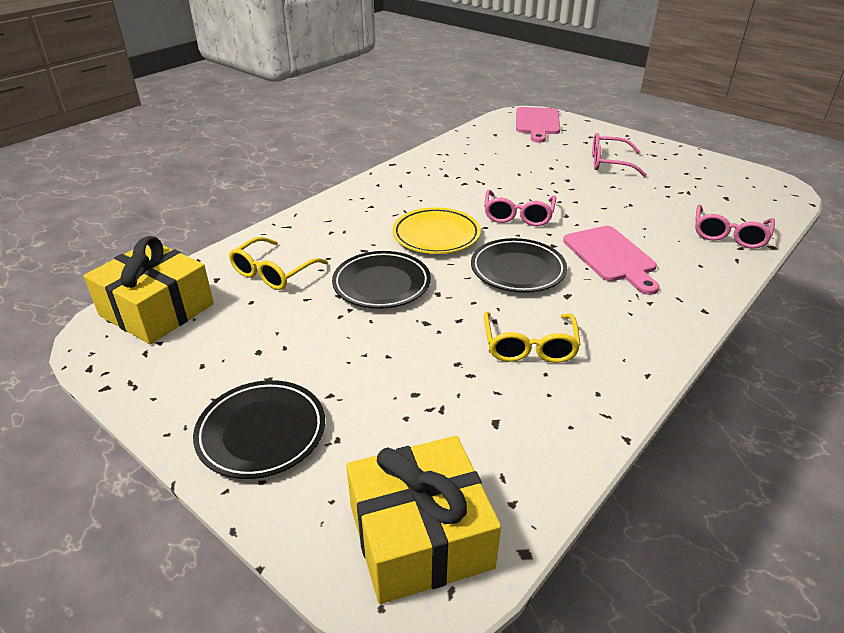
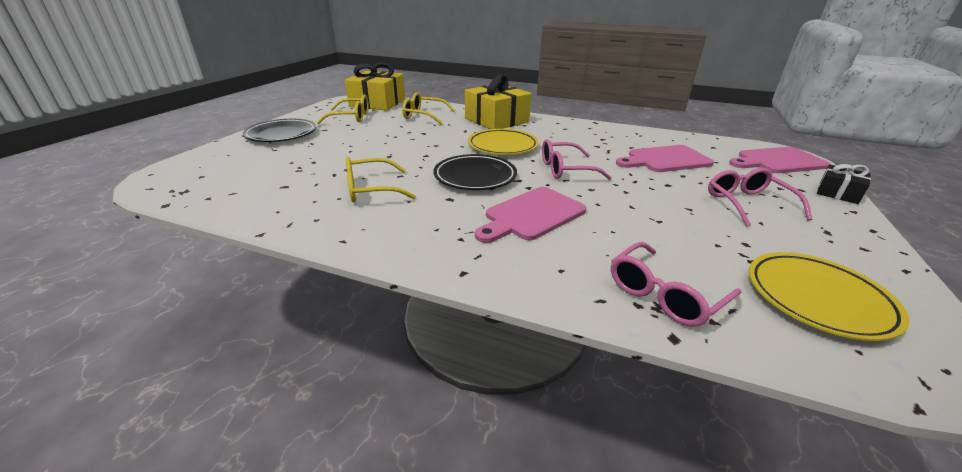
camera: 70 degrees right, 5 degrees down
black plate [332,251,431,309] -> none
yellow gift [346,436,501,604] -> yellow gift moved to [465,74,531,129]
pink glasses [695,205,775,249] -> pink glasses turned 45 degrees counterclockwise [611,242,741,327]
none -> yellow glasses [317,95,369,124]
none -> pink cutting board [616,145,714,172]
none -> yellow plate [749,252,909,341]
none -> black gift [817,164,871,204]

